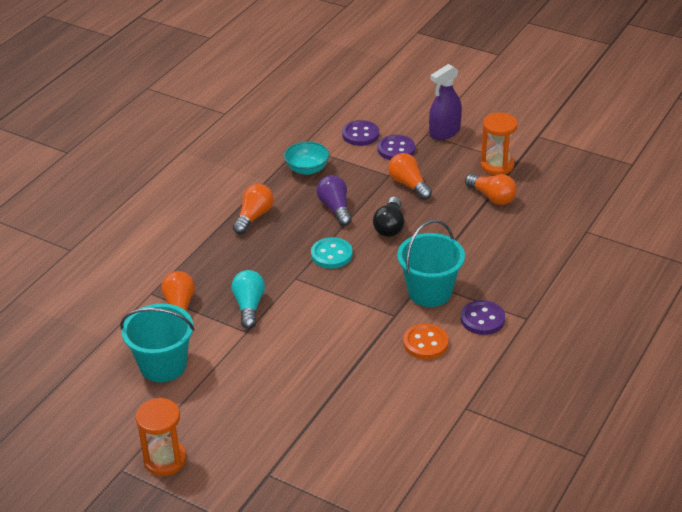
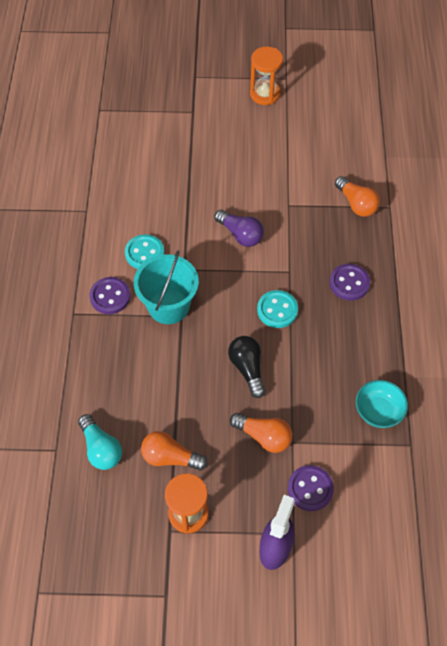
camera: 150 degrees right, 20 degrees up
turquoise bucket [120,303,195,382] -> none
turquoise light bulb [232,270,265,329] -> turquoise light bulb moved to [78,414,122,470]
orange light bulb [233,184,274,234] -> none
purple light bulb [317,175,352,226] -> purple light bulb moved to [215,209,264,247]
purple button [342,120,379,146] -> purple button moved to [330,264,370,301]
orange button [403,324,449,360] -> turquoise button [125,234,164,269]

